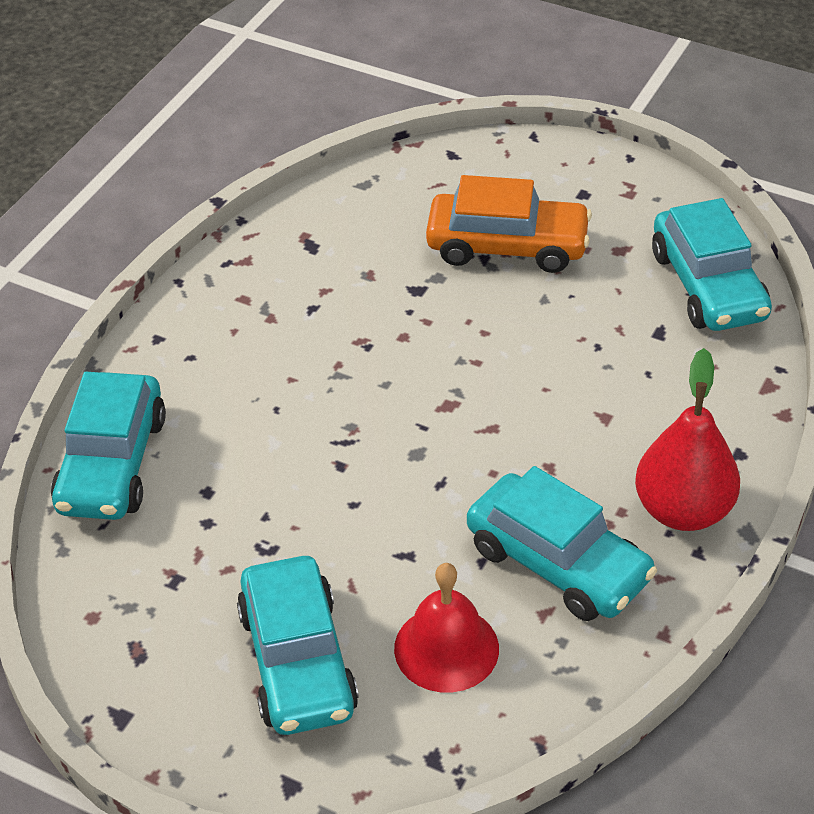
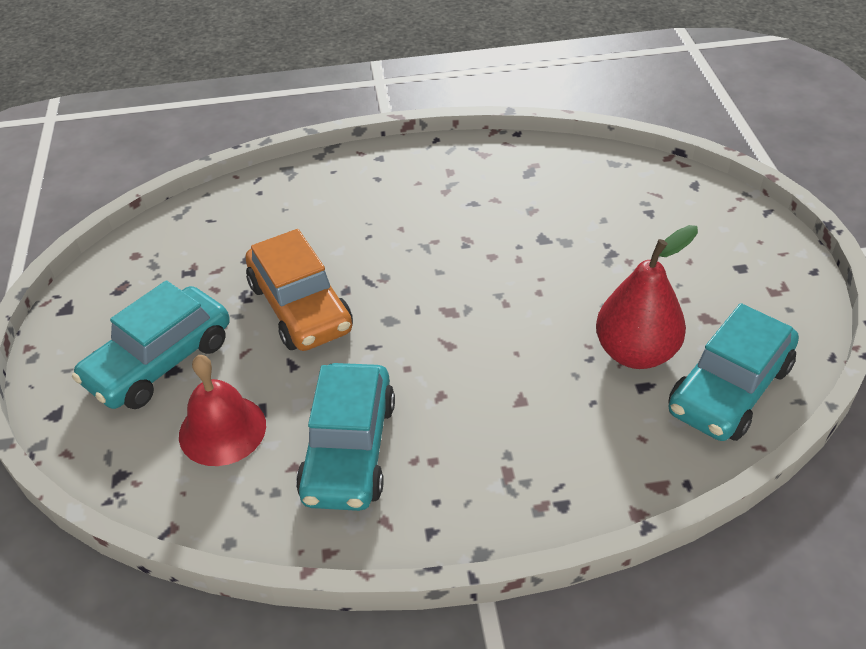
camera: 55 degrees right, 0 degrees up
turquoise car [51,372,166,520] -> none
orange car [426,175,592,273] -> orange car moved to [245,229,353,351]
red pear [635,348,740,531] -> red pear moved to [596,225,698,369]

